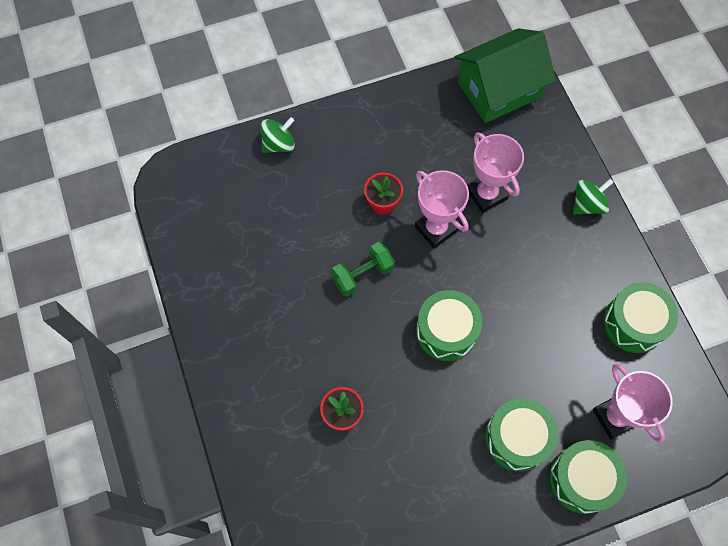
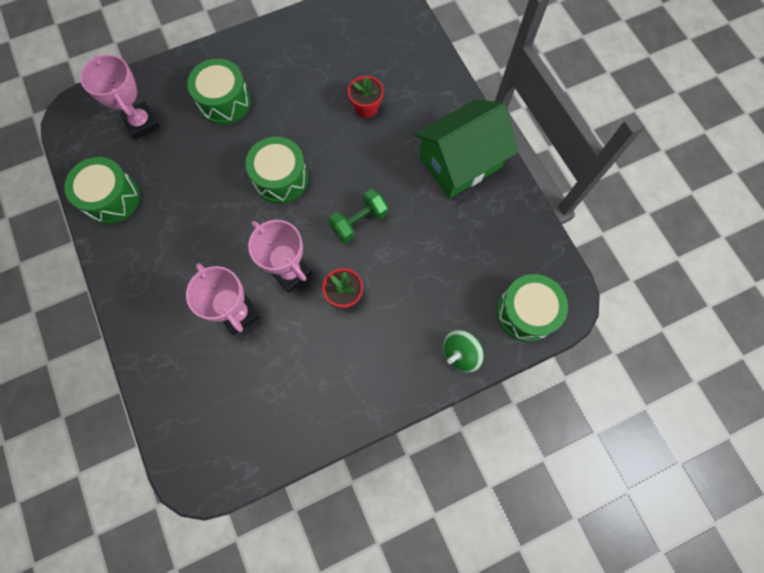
camera: 175 degrees right, 5 degrees up
green house [455,28,556,123] -> green house moved to [414,99,518,198]
green drum [549,440,627,514] -> green drum moved to [497,274,568,342]
green spinning top [573,179,614,214] -> none

